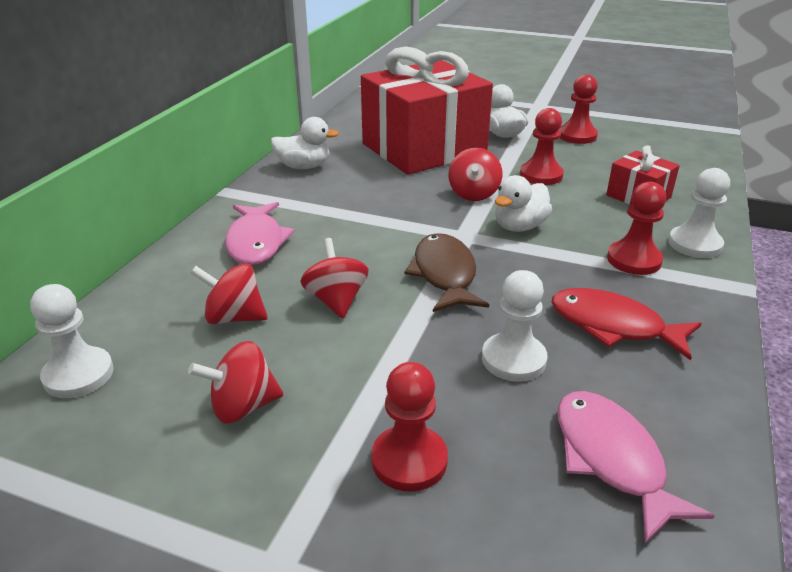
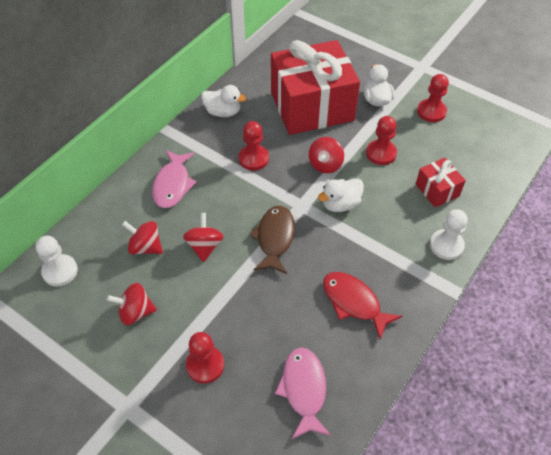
camera: 15 degrees right, 20 degrees up
white pawn [482,270,548,382] -> none
red pawn [607,182,666,275] -> red pawn moved to [239,121,269,171]

